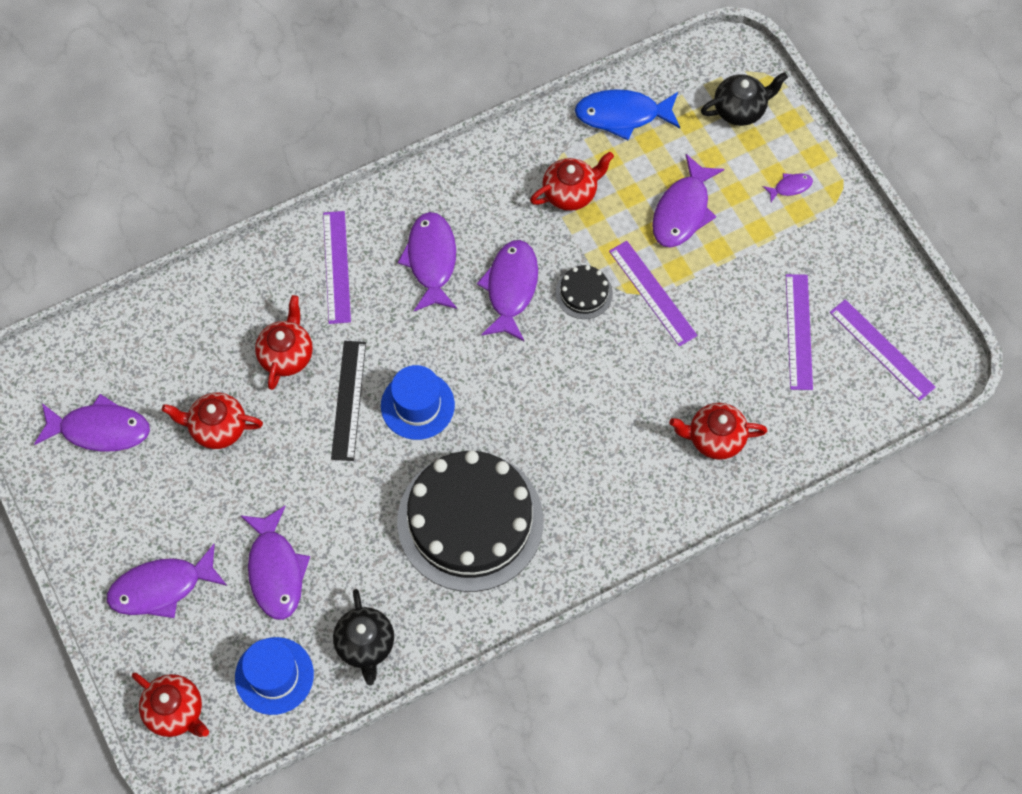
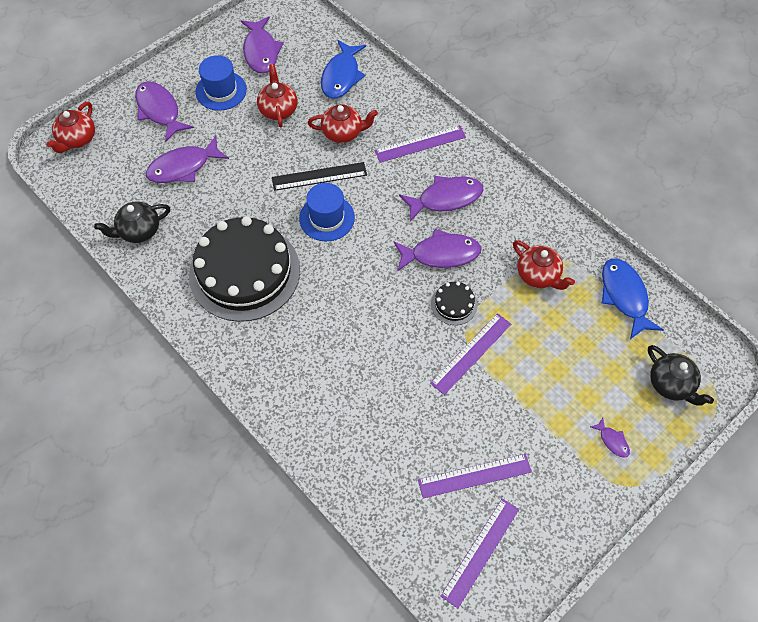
camera: 75 degrees right, 5 degrees down
blue hat [235,637,314,715] -> blue hat moved to [196,55,247,111]
purple fish [652,154,724,247] -> none
red teapot [669,403,767,460] -> none
none -> blue fish [321,40,366,99]

